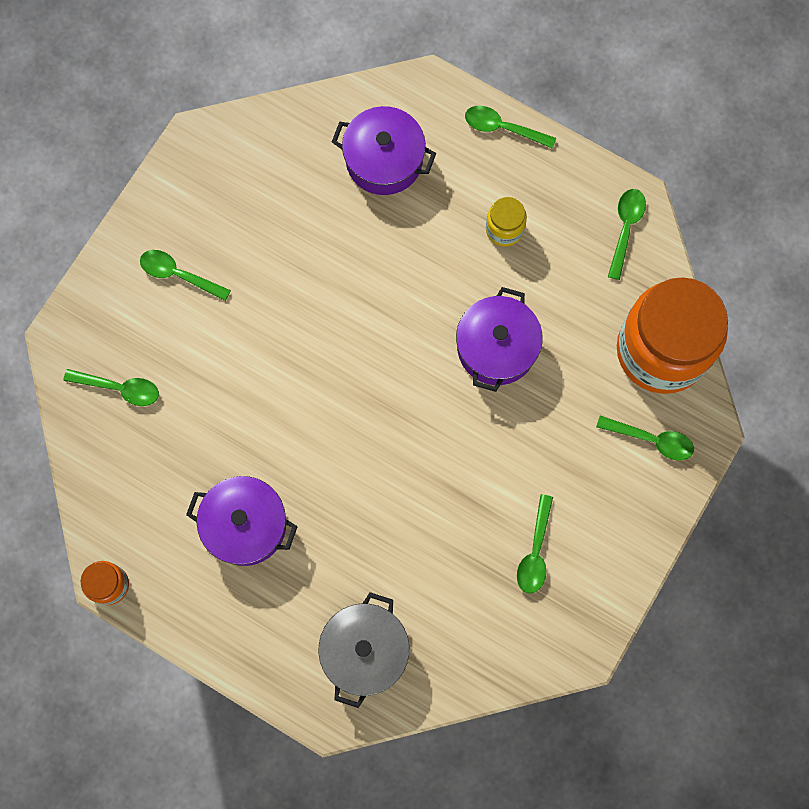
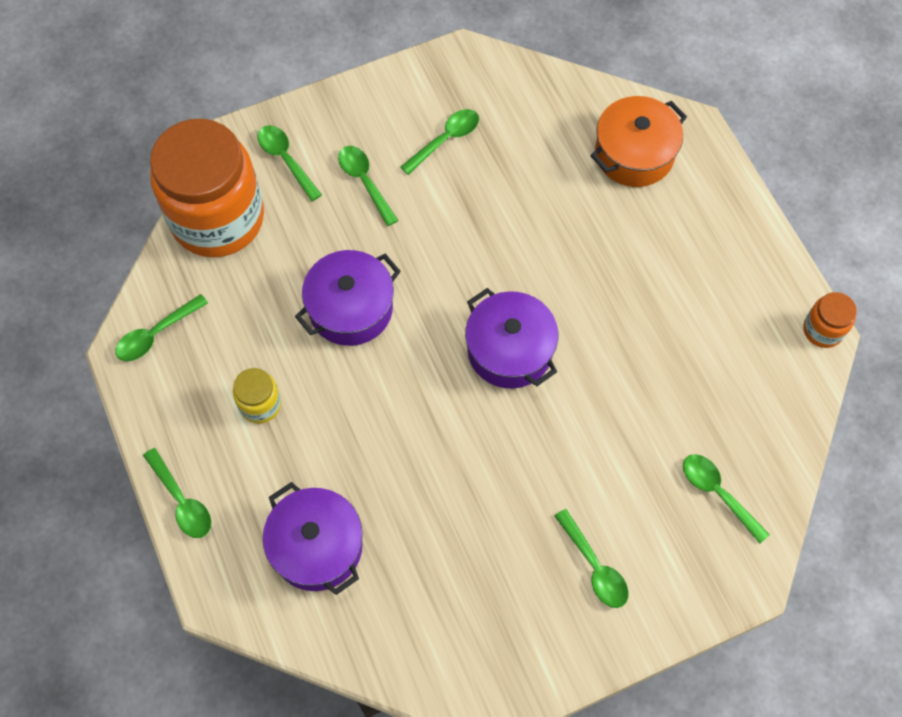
camera: 145 degrees left, 10 degrees down
purple pot [186,476,298,566] -> purple pot moved to [465,288,558,389]
grey pot [318,592,409,708] -> orange pot [590,96,687,187]
none -> green spoon [338,146,398,226]

